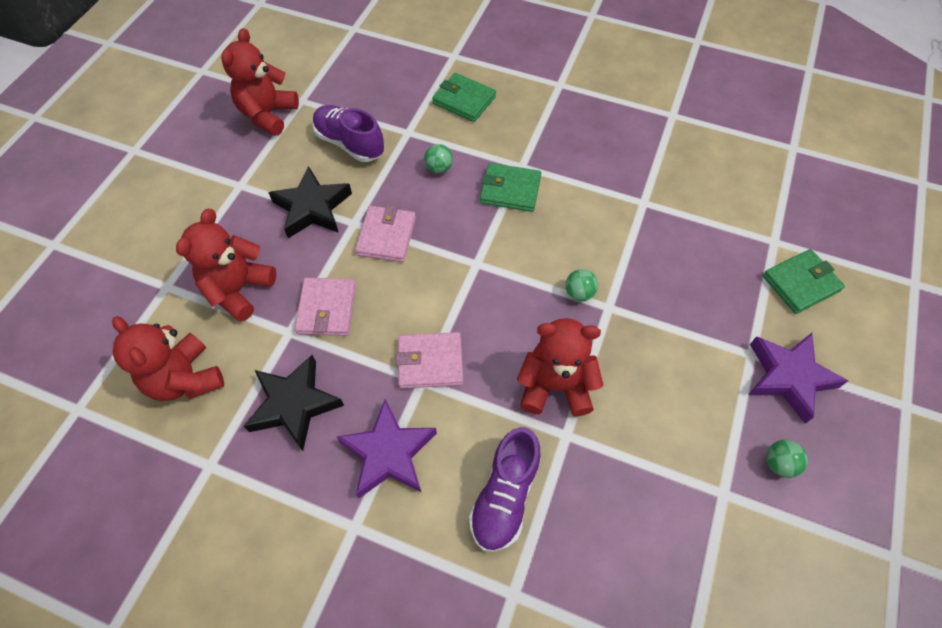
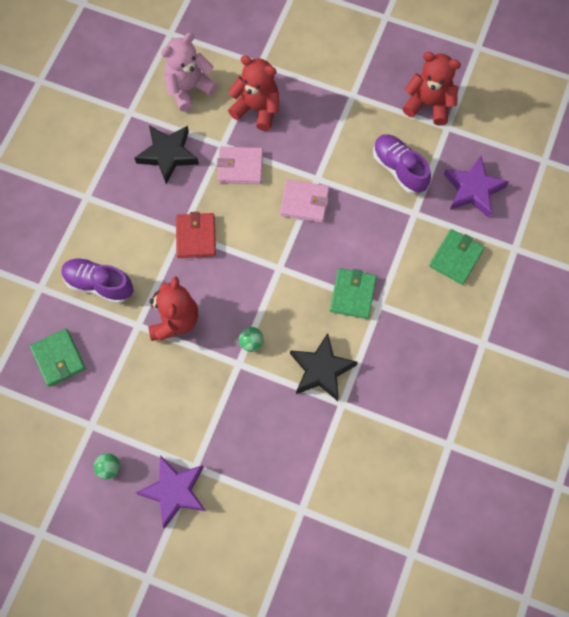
camera: 90 degrees right, 10 degrees up
red teddy bear [112,316,224,401] -> pink teddy bear [161,33,218,111]
black star [268,166,352,238] -> black star moved to [290,333,358,401]
purple shoe [312,105,384,162] -> purple shoe turned 75 degrees counterclockwise [373,134,431,194]
purple star [337,399,437,498] -> purple star moved to [444,156,509,218]
pink wallet [396,332,463,389] -> red wallet [176,212,216,258]
green ball [424,144,453,174] -> none
green wallet [763,249,845,314] -> green wallet moved to [30,328,86,387]

